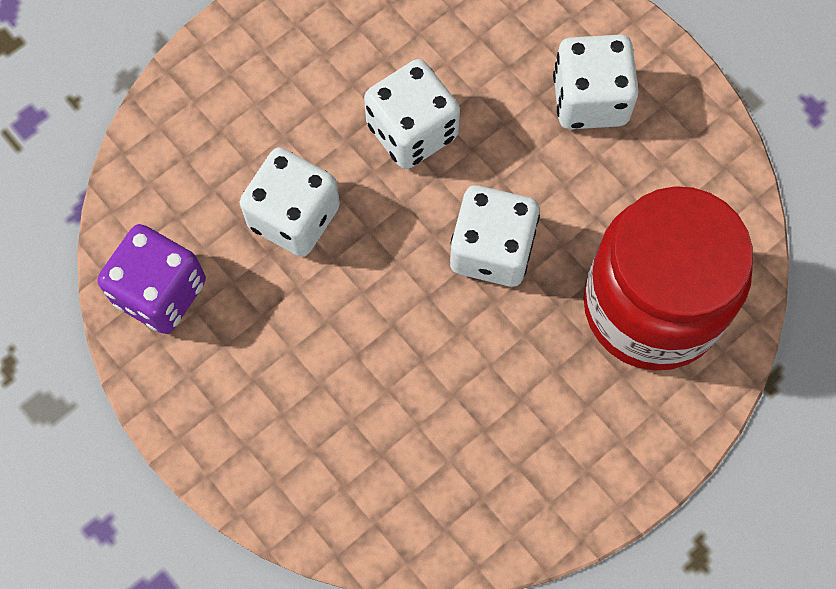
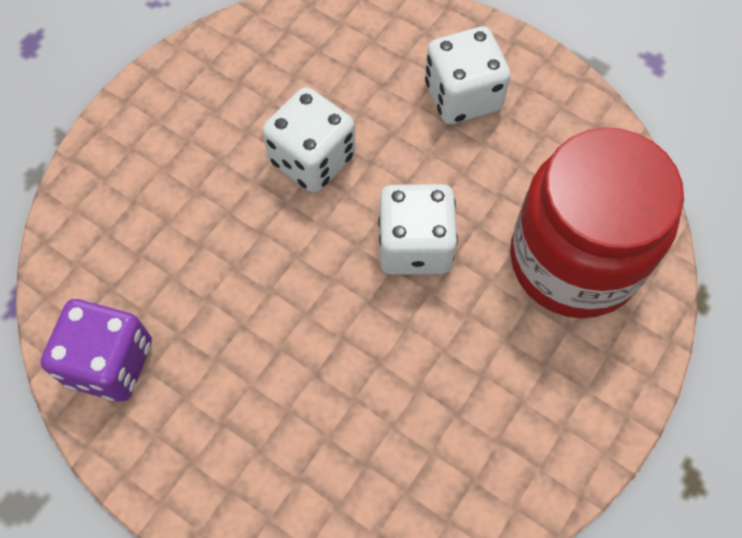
camera: 15 degrees left, 5 degrees down
white dice [240,147,340,257] -> none

